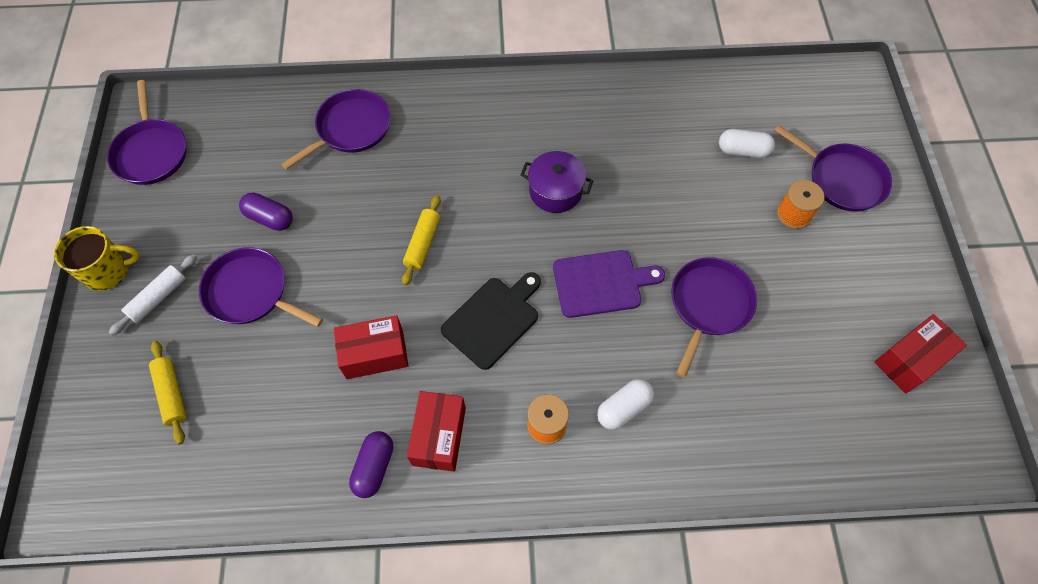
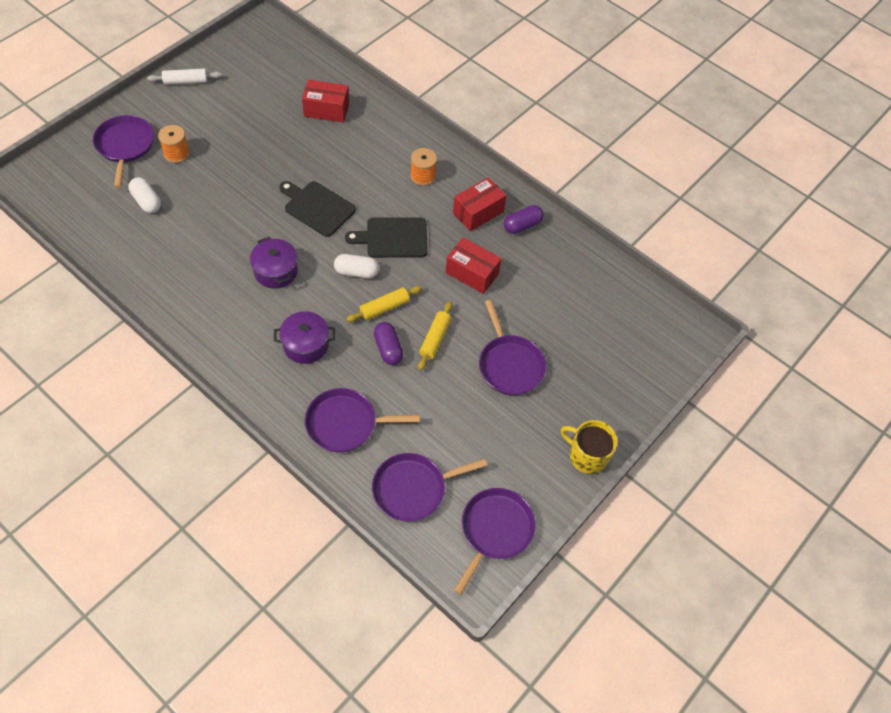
camera: 140 degrees left, 5 degrees down
white rolling pin [109,254,197,336] -> white rolling pin moved to [147,68,222,85]
yellow rolling pin [149,341,187,444] -> yellow rolling pin moved to [418,301,452,371]
purple capsule [239,192,293,231] -> purple capsule moved to [374,322,403,365]
purple cutting board [553,250,665,318] -> black cutting board [279,181,356,237]
white capsule [597,379,654,430] -> white capsule moved to [334,254,379,278]
purple pan [671,257,757,378] -> purple pan moved to [372,453,487,522]
red box [874,314,967,394] -> red box moved to [302,80,349,123]
none -> purple pot [274,311,335,364]

